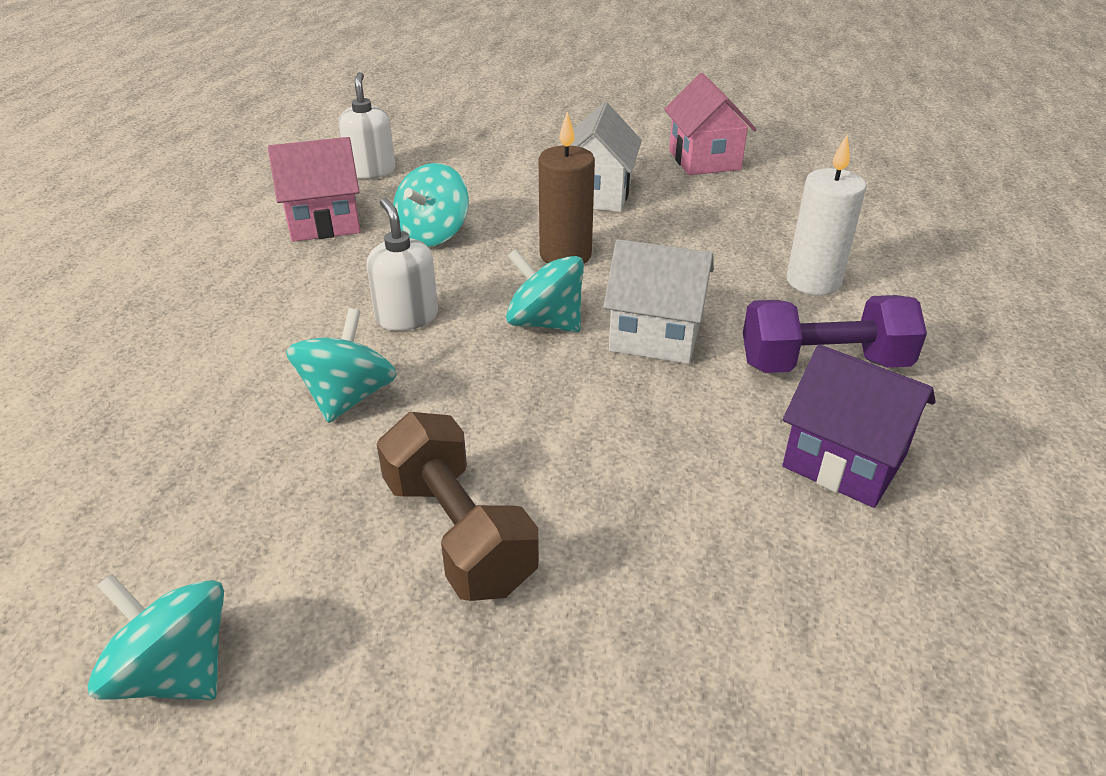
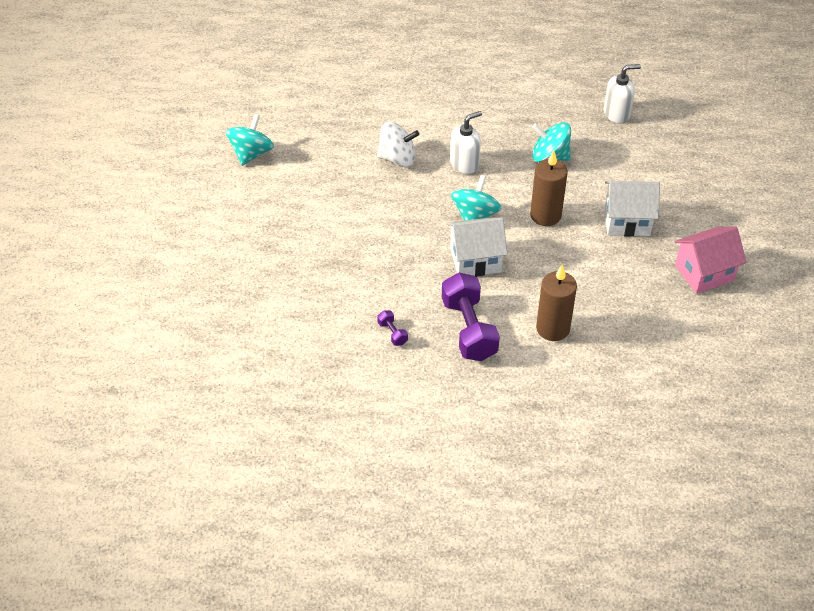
camera: 80 degrees right, 10 degrees up
pink house [268,137,361,242] -> none
turquoise spinning top [286,308,397,423] -> white spinning top [377,122,419,167]
brown dumbbell [377,412,539,601] -> none
white house [603,239,714,364] -> white house turned 75 degrees clockwise [447,217,508,276]
purple house [782,344,935,508] -> purple dumbbell [377,310,408,346]
white candle [786,135,867,296] -> brown candle [536,265,577,341]

